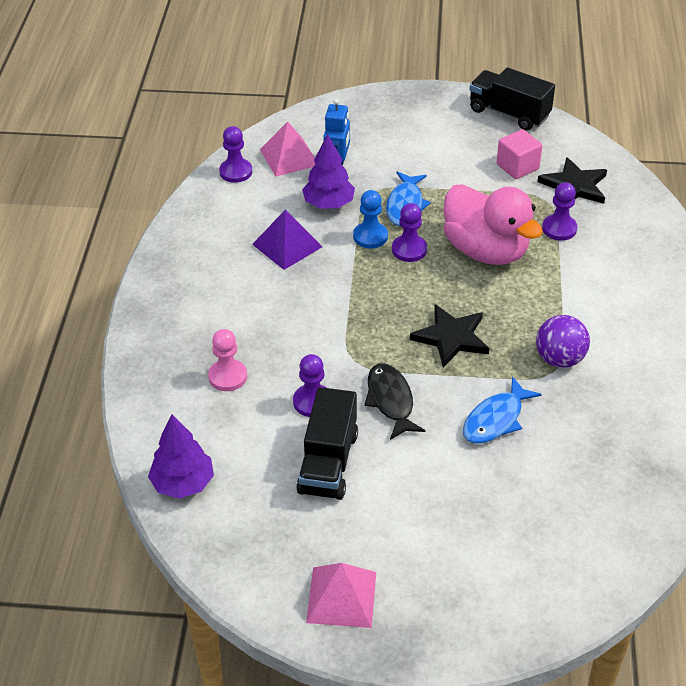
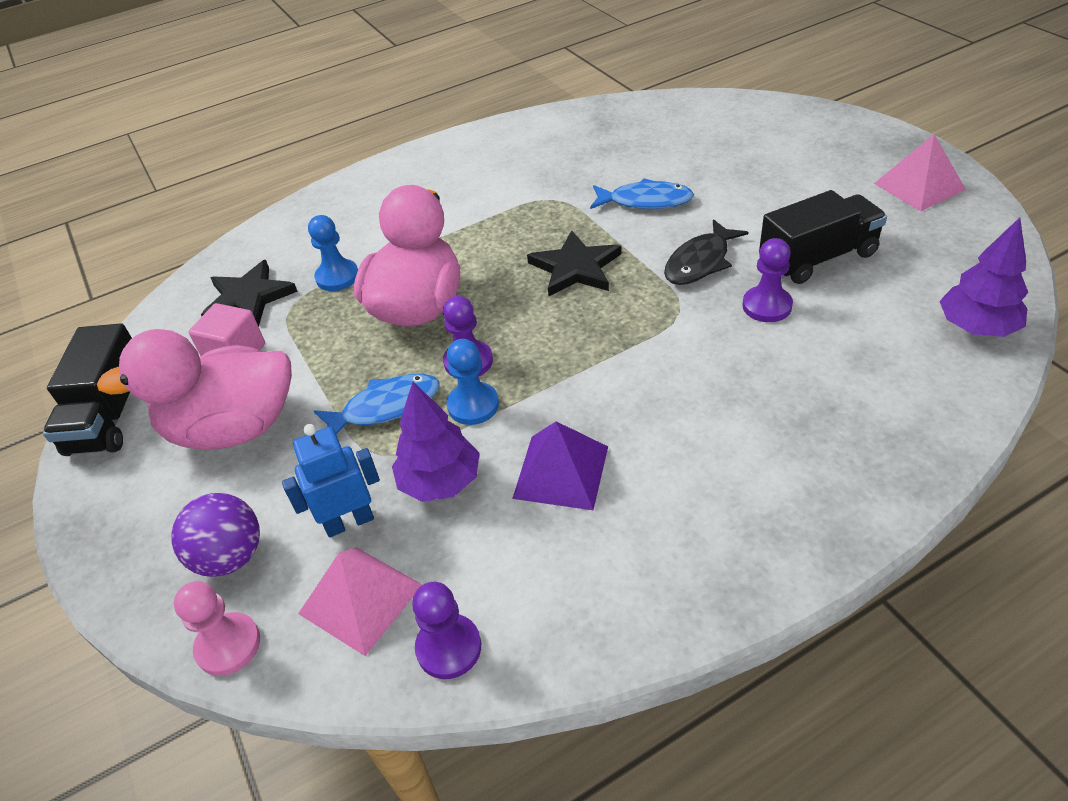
camera: 120 degrees left, 0 degrees up
pink pawn [208,329,247,391] -> pink pawn moved to [174,581,260,676]
purple ball [536,315,590,368] -> purple ball moved to [171,493,260,577]
purple pawn [542,182,577,241] -> blue pawn [308,215,358,291]
none -> pink duck [97,329,292,450]

